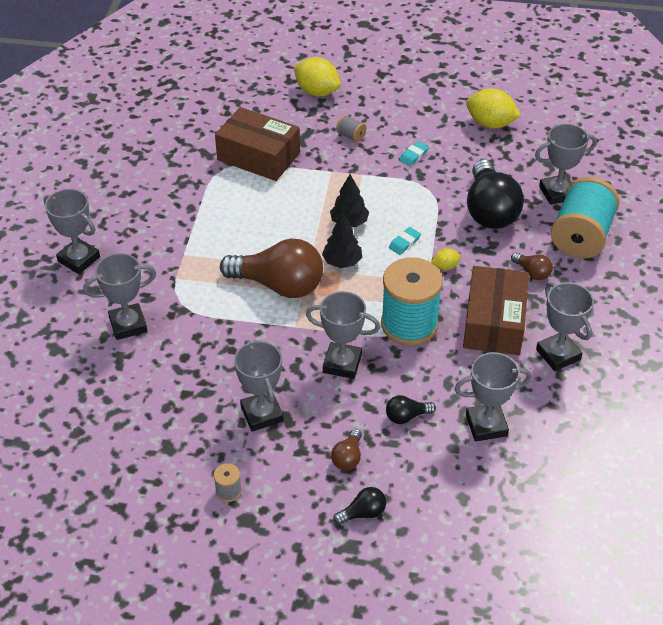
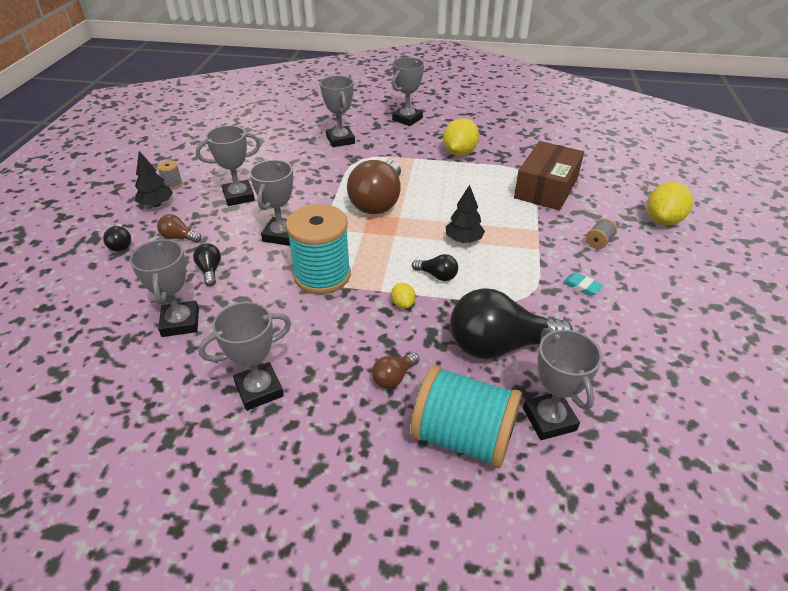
camera: 90 degrees right, 5 degrees down
black tree [322,214,362,268] -> black tree moved to [135,151,173,207]
turquoise eraser [389,227,421,255] -> black light bulb [412,254,458,281]
brown box [463,266,529,355] -> none
yellow lemon [466,88,521,129] -> yellow lemon moved to [443,118,479,156]

